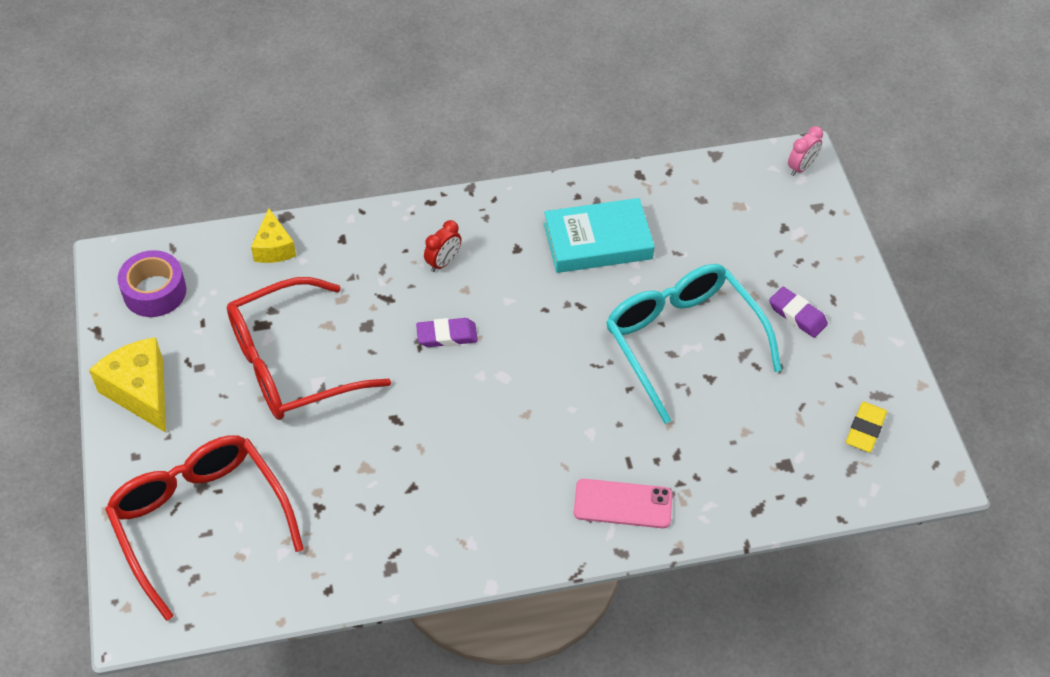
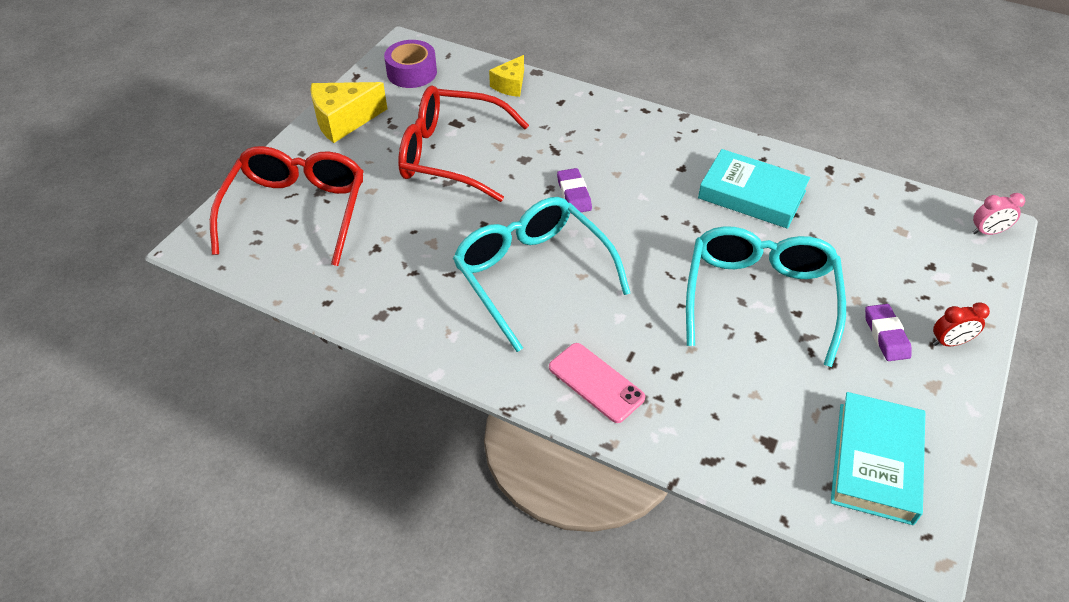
camera: 40 degrees right, 5 degrees down
yellow cheese [89,337,166,433] -> yellow cheese turned 120 degrees counterclockwise [311,82,387,143]
purple eraser [416,318,478,347] -> purple eraser turned 45 degrees clockwise [557,168,592,214]
red clock [424,220,461,272] -> red clock moved to [933,302,990,346]
yellow eraser [846,402,887,452] -> turquoise book [831,392,925,525]
none -> turquoise glasses [453,197,630,352]

